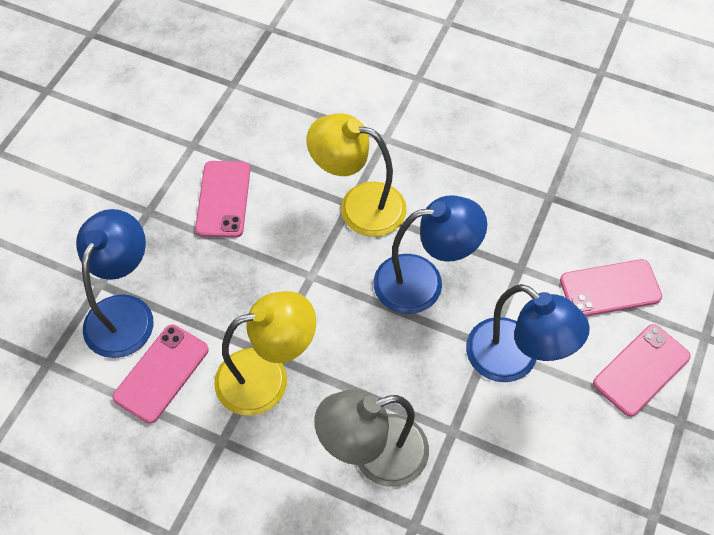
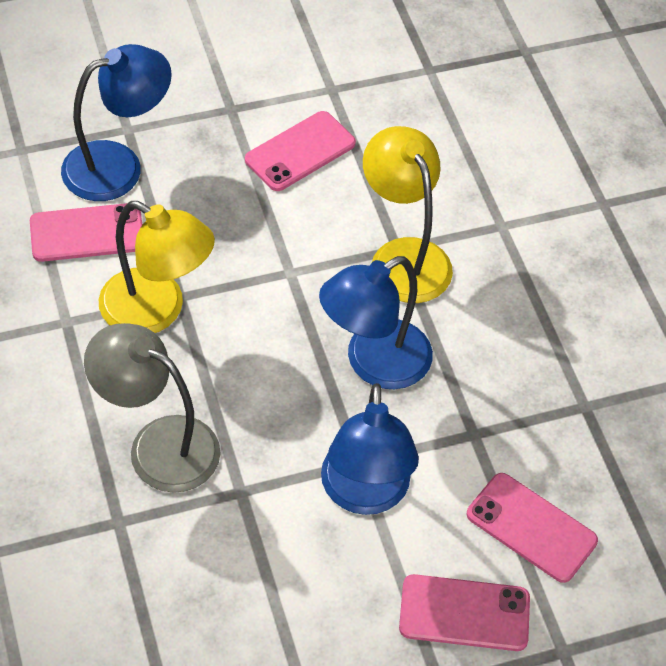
camera: 45 degrees right, 5 degrees down
blue lamp [373,195,487,314] -> blue lamp turned 105 degrees clockwise [319,256,433,389]

